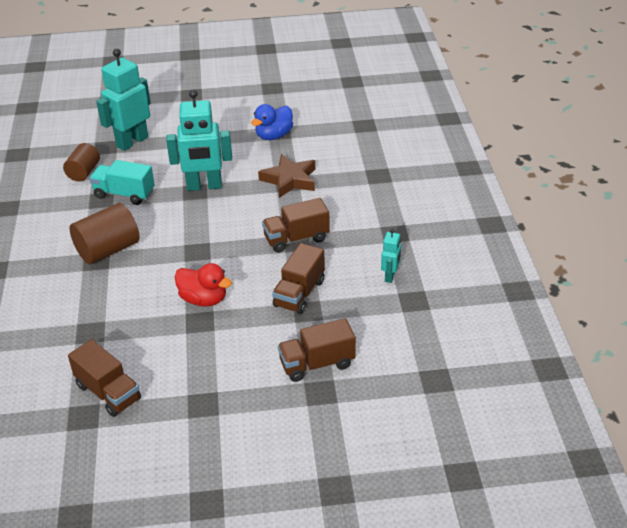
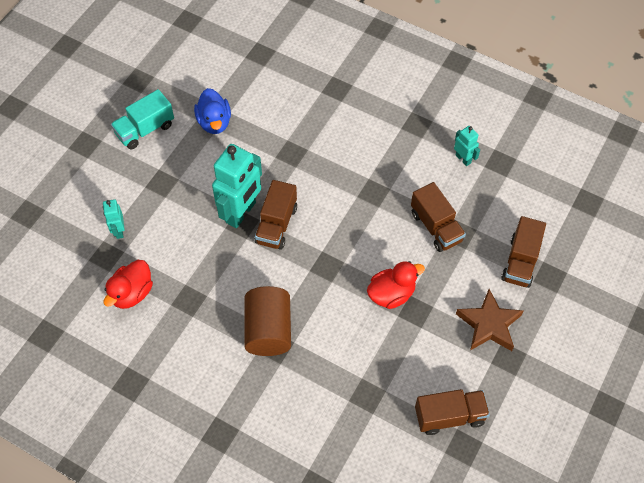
camera: 55 degrees left, 20 degrees up
brown cylinder [63,143,100,182] -> red duck [104,260,153,309]
turquoise truck [89,160,155,205] -> turquoise truck moved to [111,89,174,149]
turquoise robot [96,49,151,151] -> turquoise robot [103,199,125,239], size x0.49
brown star [258,154,315,198] -> brown star moved to [456,289,524,351]
brown truck [262,198,330,253] -> brown truck moved to [255,180,297,250]

